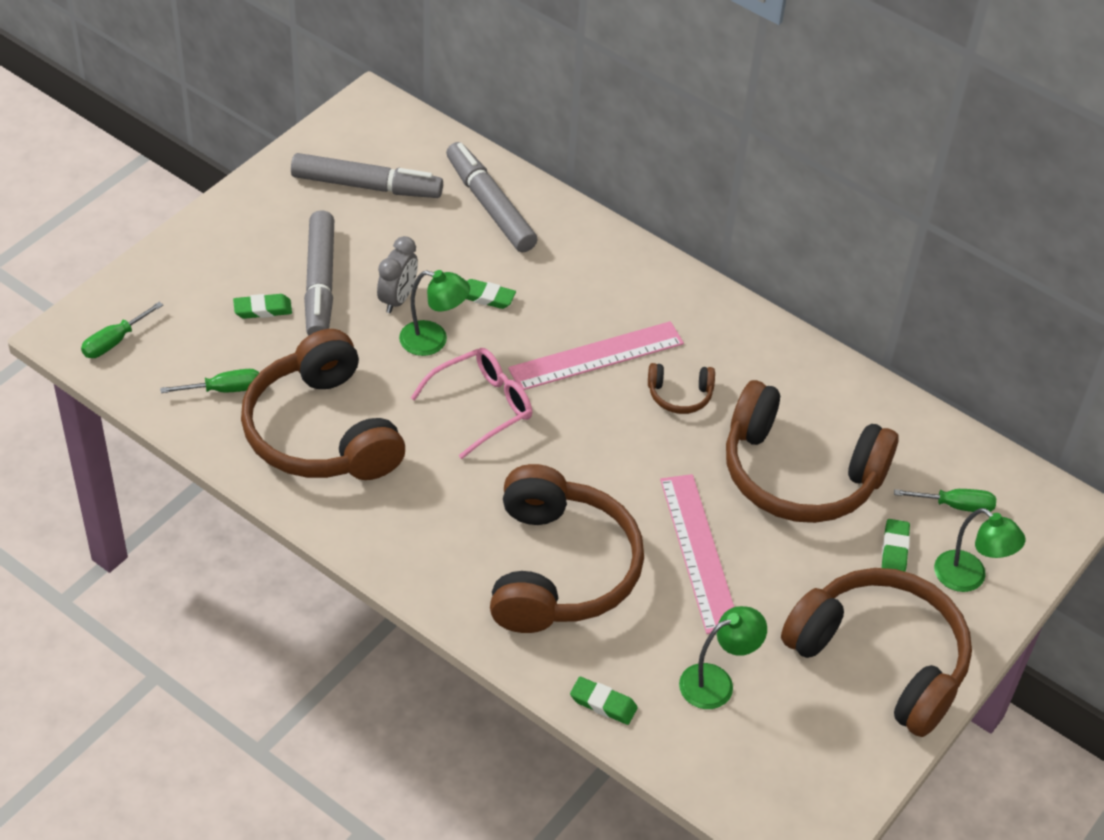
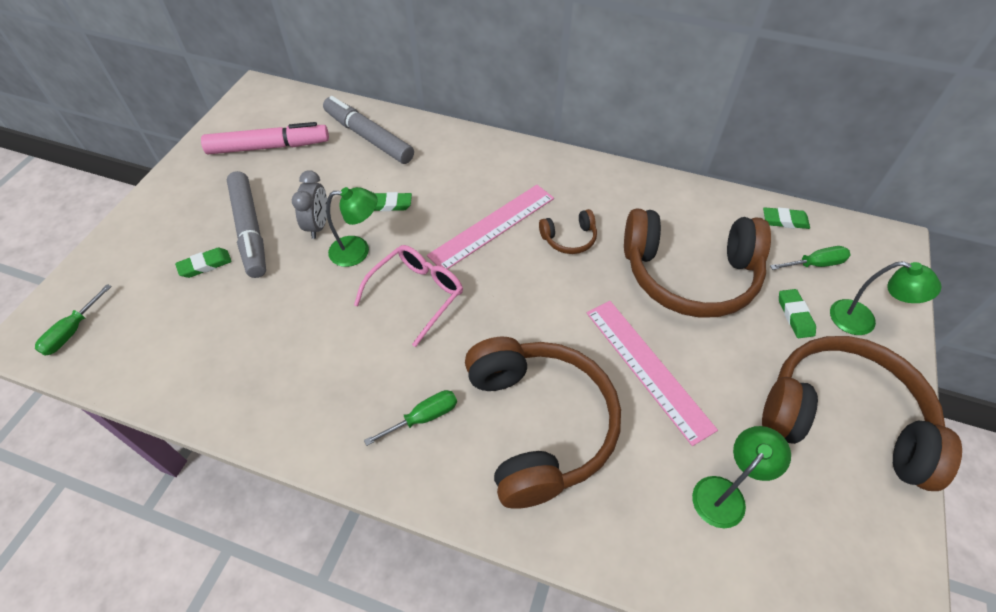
camera: 15 degrees left, 5 degrees up
green screwdriver [160,369,259,393] -> green screwdriver moved to [364,390,457,446]
brown headphones [241,329,405,480] -> none
grey marker [291,153,443,198] -> pink marker [201,122,329,154]
green eraser [570,677,638,725] -> green eraser moved to [763,207,810,229]

